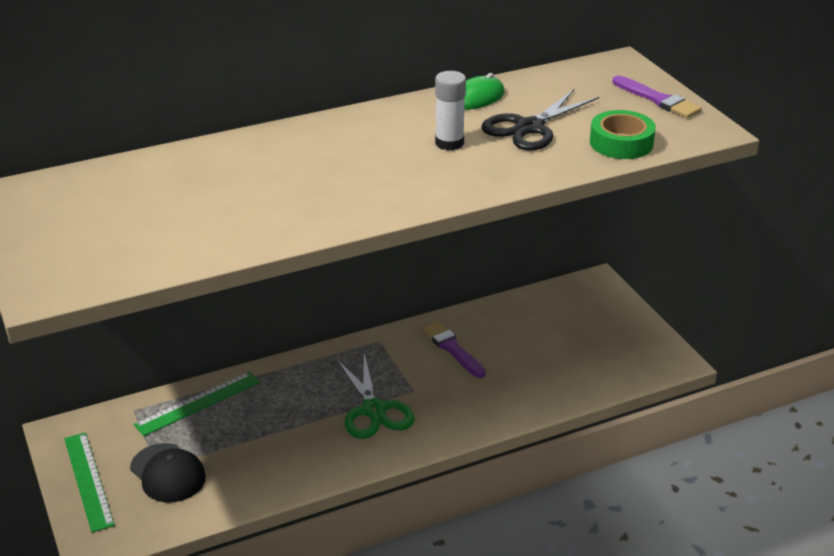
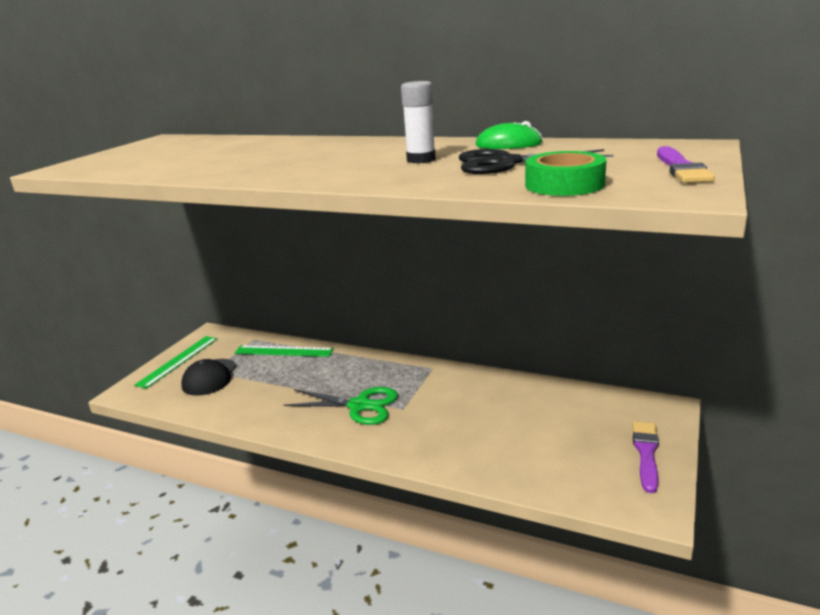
camera: 50 degrees right, 10 degrees down
green scissors [337,354,414,439] -> green scissors turned 105 degrees counterclockwise [284,387,398,425]
purple brush [422,321,486,378] -> purple brush moved to [633,421,659,493]

